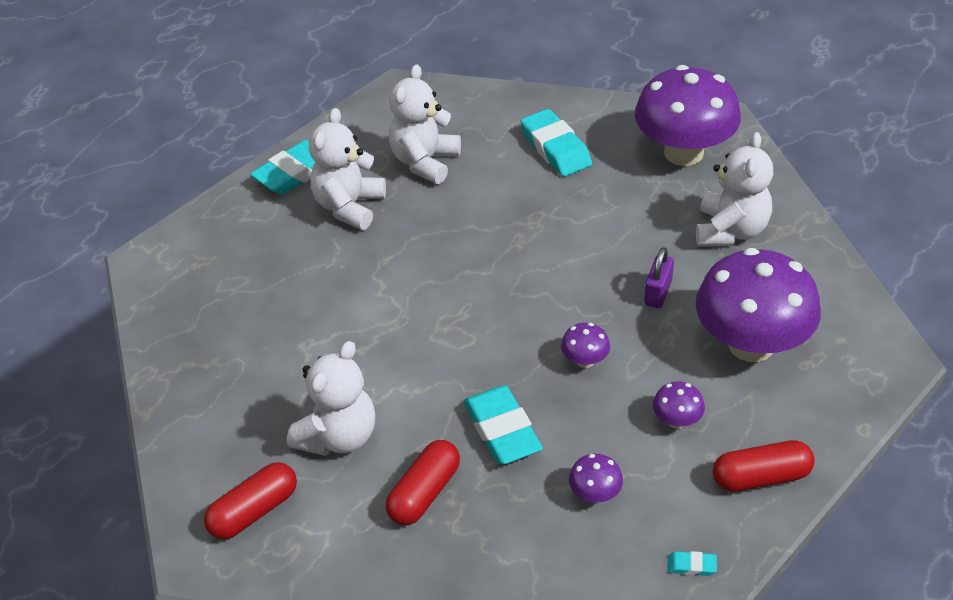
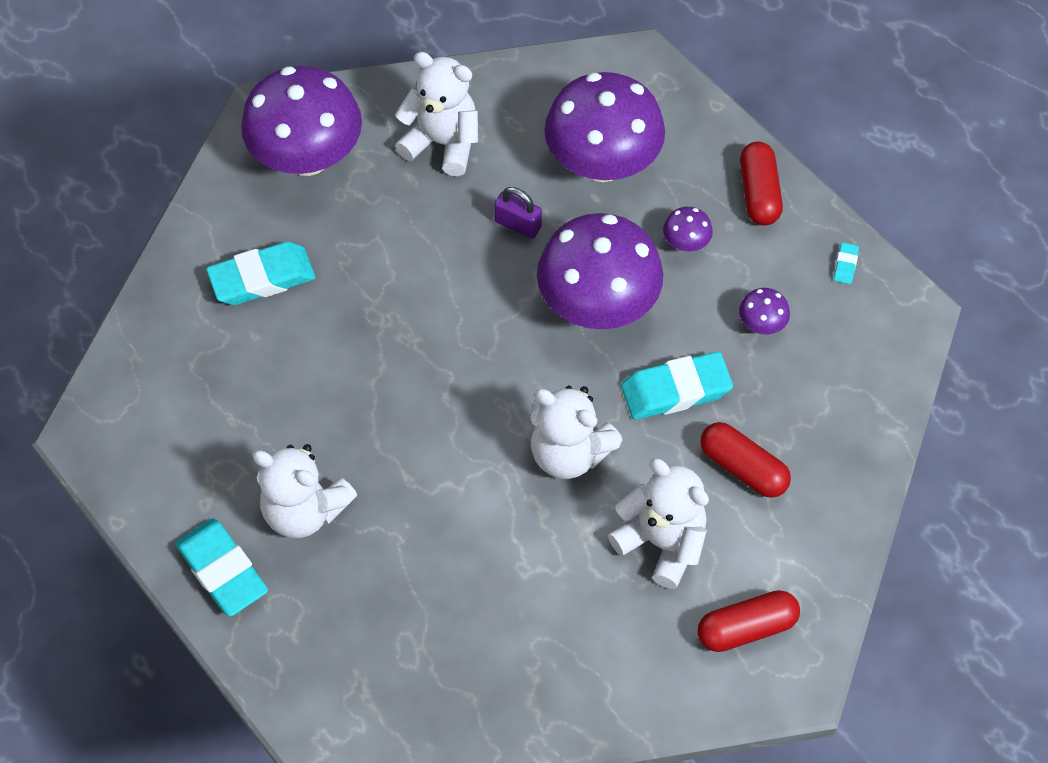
camera: 85 degrees left, 15 degrees up
red capsule [204,462,297,539] -> red capsule turned 75 degrees counterclockwise [697,590,800,652]
white teddy bear [389,64,461,184] -> white teddy bear moved to [530,386,623,479]
purple mushroom [561,323,610,368] -> purple mushroom [537,213,663,329], size x2.46

